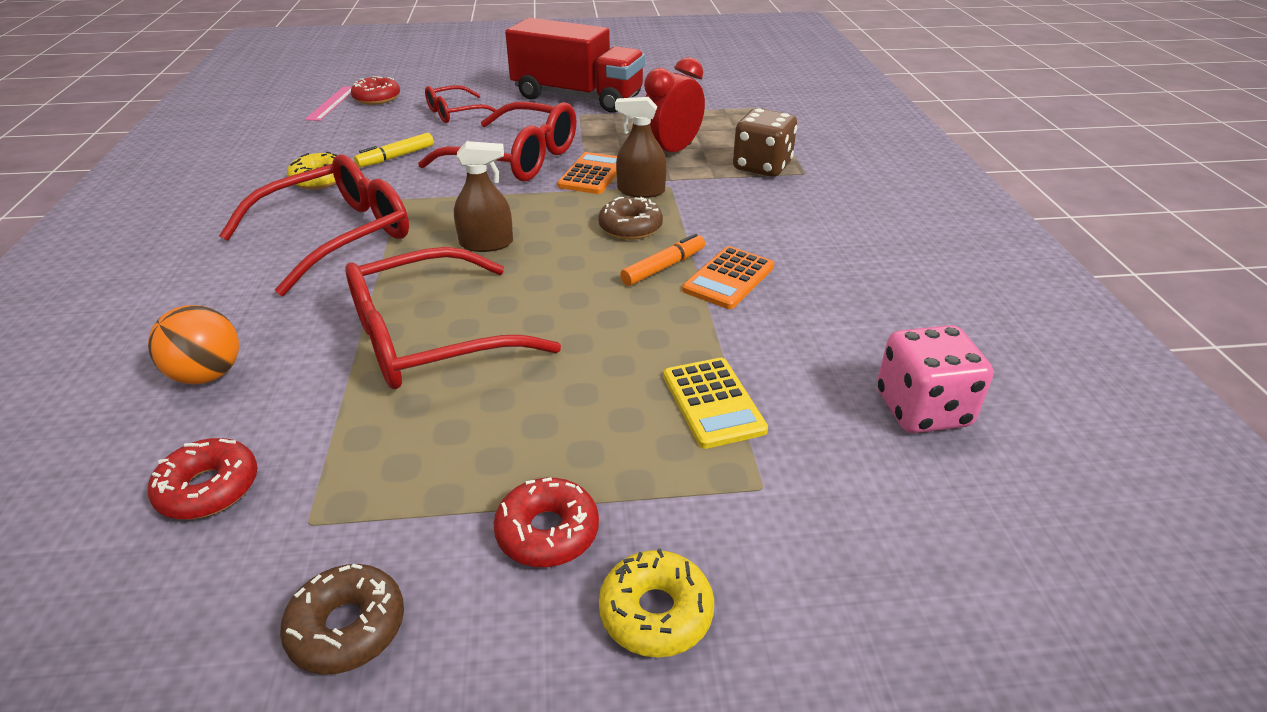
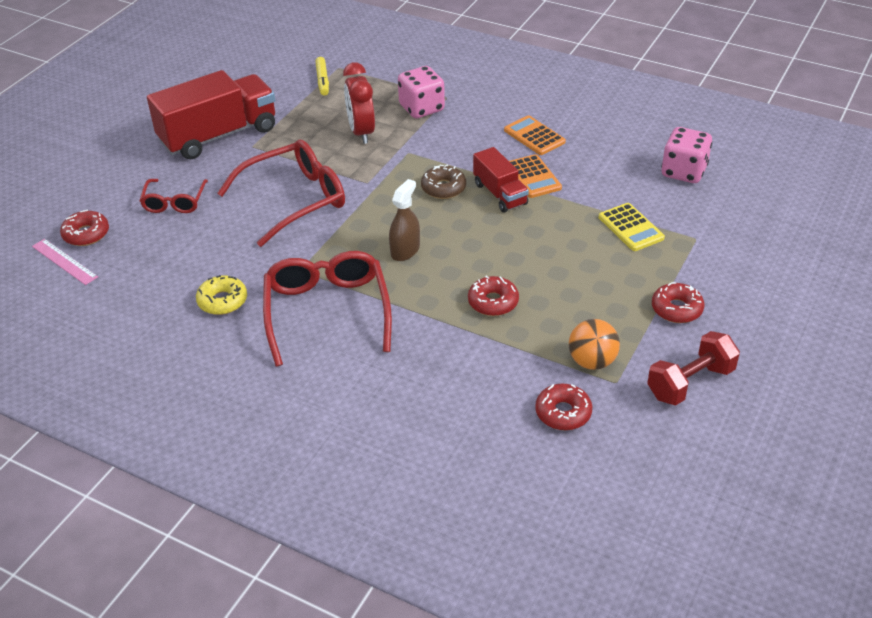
camera: 55 degrees left, 5 degrees up
orange ball [148,305,239,384] -> orange ball moved to [569,319,620,370]
brown donut [280,564,404,675] -> red dumbbell [647,331,740,406]
red glasses [345,247,561,389] -> red donut [468,276,519,316]
yellow marker [354,133,434,168] -> yellow marker moved to [315,57,329,96]
orange calculator [557,152,617,194] -> orange calculator moved to [504,115,566,155]
yellow donut [599,548,714,658] -> none
brown spray bottle [615,97,667,198] -> none
orange marker [620,233,705,286] -> red truck [473,147,529,212]
yellow calculator [663,358,768,449] -> yellow calculator turned 45 degrees clockwise [599,203,665,251]
brown dice [733,108,797,177] -> pink dice [398,66,445,118]

